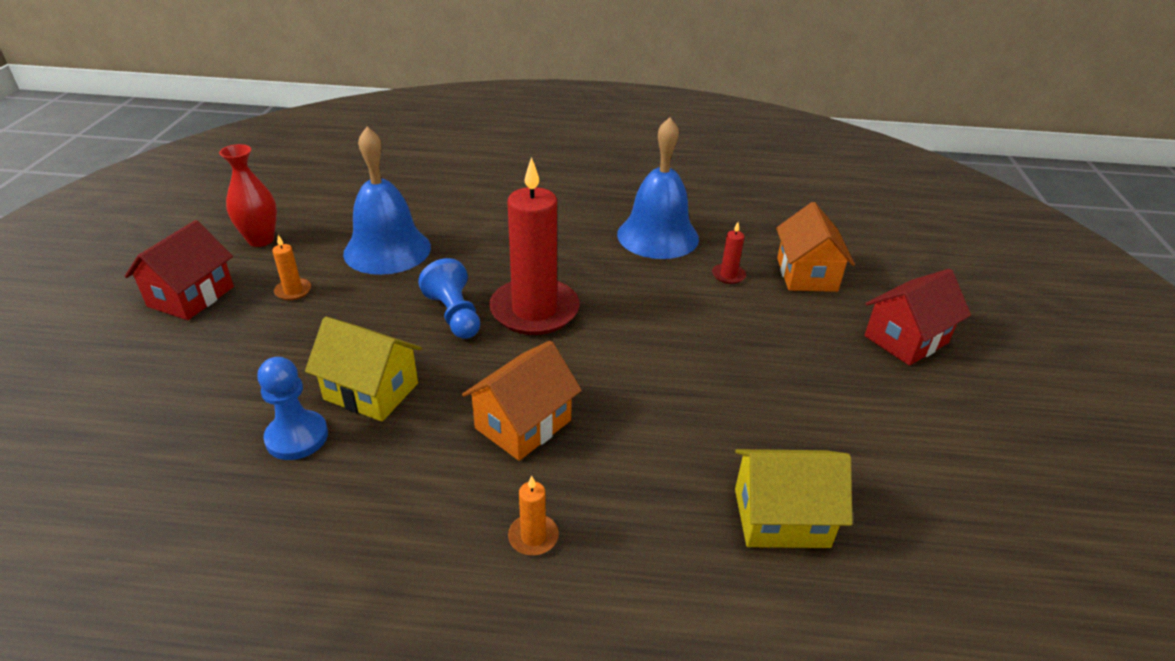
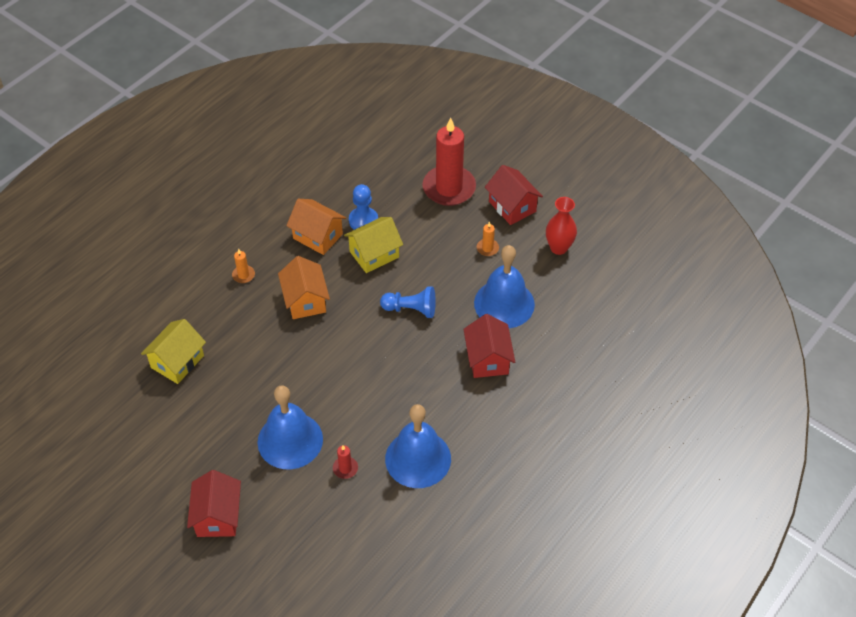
camera: 125 degrees right, 15 degrees up
red candle [489,157,579,335] -> red candle moved to [422,118,476,206]
orange house [776,202,855,292] -> orange house moved to [286,199,346,255]
none -> blue bell [257,385,323,469]
none -> red house [464,314,515,378]

